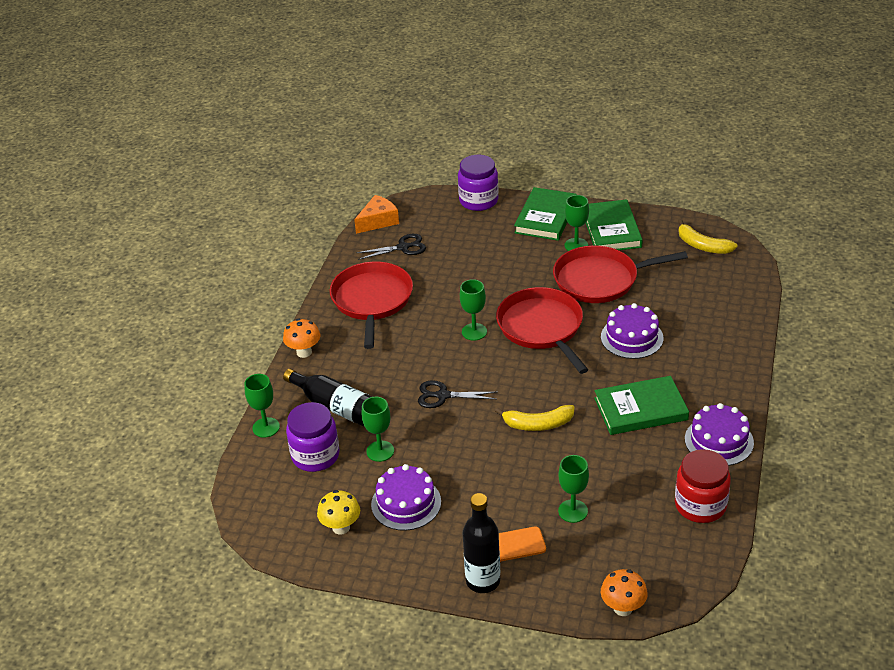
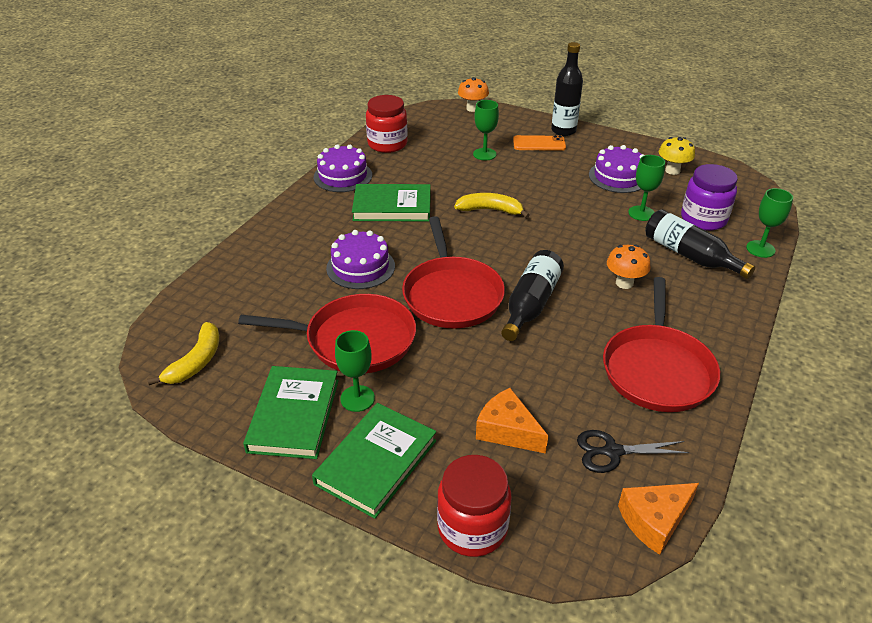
camera: 170 degrees left, 0 degrees up
orange mushroom [283,319,320,358] -> orange mushroom moved to [607,244,650,289]
black scissors [418,380,496,408] -> none
purple jar [458,155,499,211] -> red jar [437,455,512,557]
green goblet [460,279,487,341] -> black bottle [501,250,564,341]
yellow banana [678,220,738,254] -> yellow banana turned 60 degrees clockwise [147,322,219,385]
none -> orange cheese [476,388,548,454]

